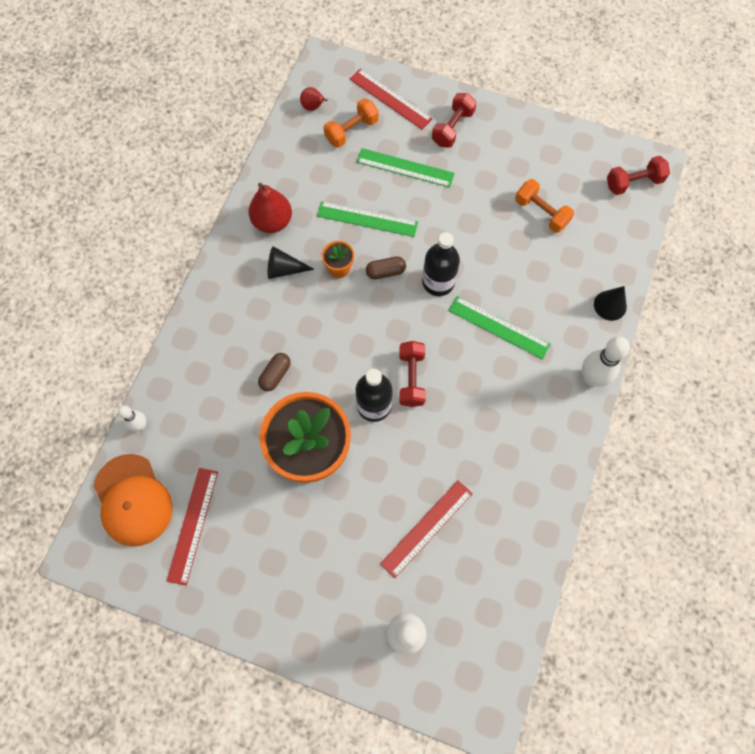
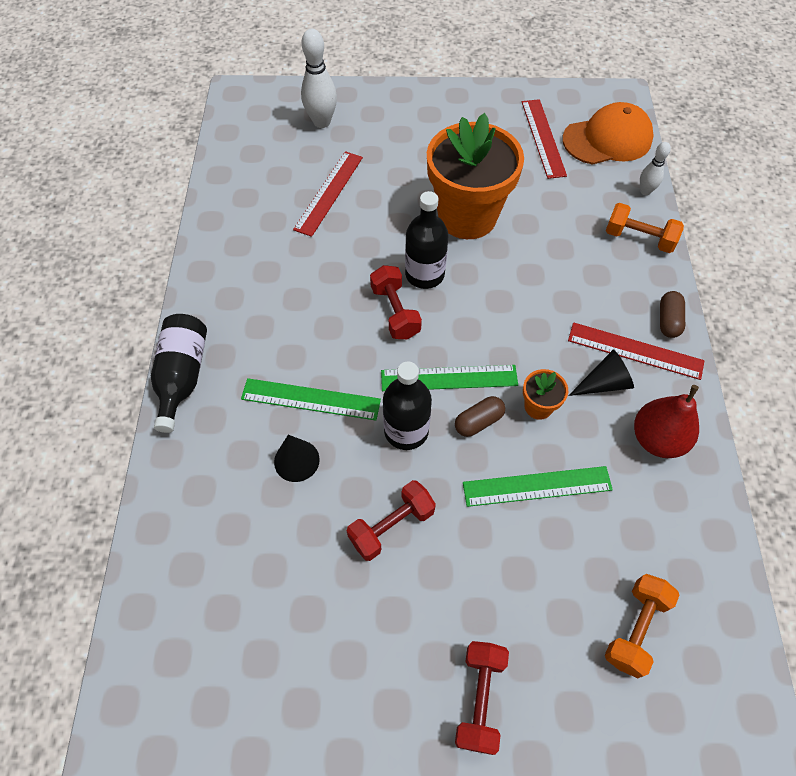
camera: 160 degrees right, 10 degrees down
orange cap [94,454,172,547] -> orange cap turned 120 degrees clockwise [562,102,654,165]
brown capsule [258,353,291,391] -> brown capsule moved to [660,291,685,338]
red pear [300,87,328,111] -> none
red ruler [350,69,433,129] -> red ruler moved to [568,322,705,380]
green ruler [356,148,455,187] -> green ruler moved to [381,365,518,391]
orange dumbbell [515,179,574,233] -> orange dumbbell moved to [606,203,684,253]
white bowling pin [582,336,630,387] -> black bottle [151,314,207,433]
black cone [594,286,627,321] -> black cone moved to [274,435,320,482]
red dumbbell [607,156,670,195] -> red dumbbell moved to [347,480,436,561]

